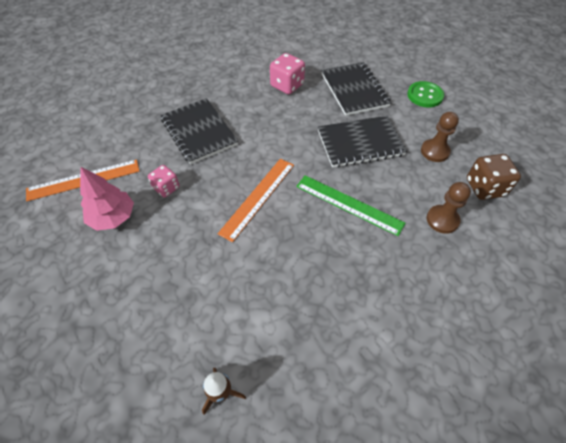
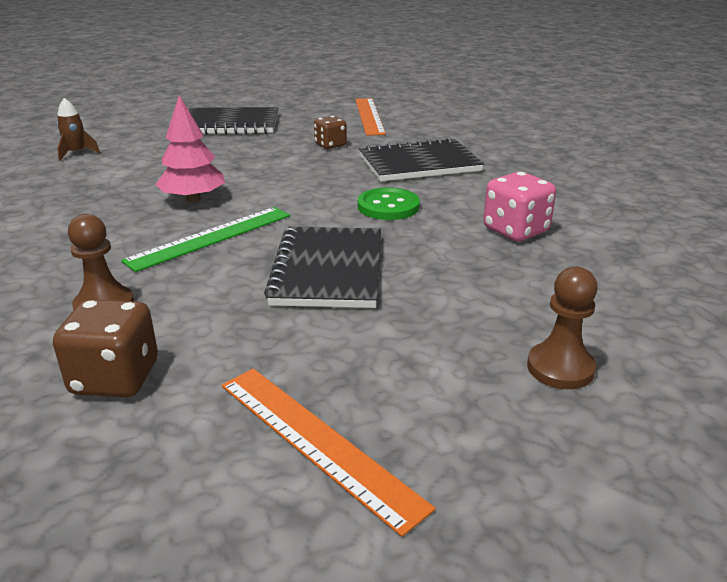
camera: 105 degrees right, 25 degrees down
pink tree [80,167,134,231] -> pink tree moved to [155,95,225,202]
pink dice [148,165,180,197] -> brown dice [314,116,347,149]
orange ruler [218,159,294,242] -> orange ruler moved to [221,369,436,537]
black notebook [321,62,391,116] -> black notebook moved to [189,107,278,134]
green button [407,81,444,107] -> green button moved to [358,187,420,220]
brown pawn [421,112,459,162] -> brown pawn moved to [527,267,598,389]

